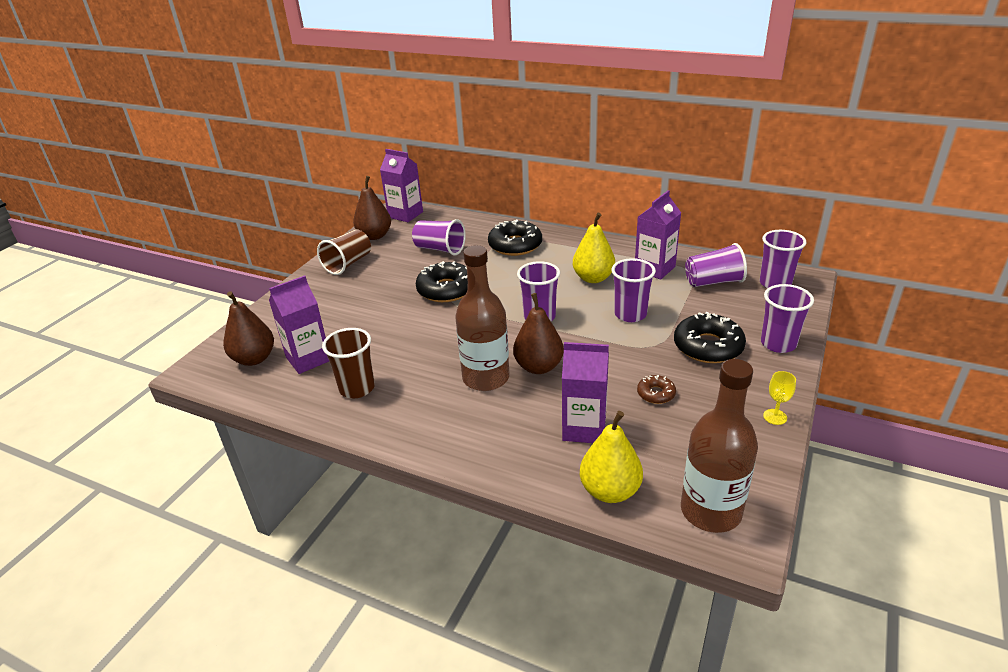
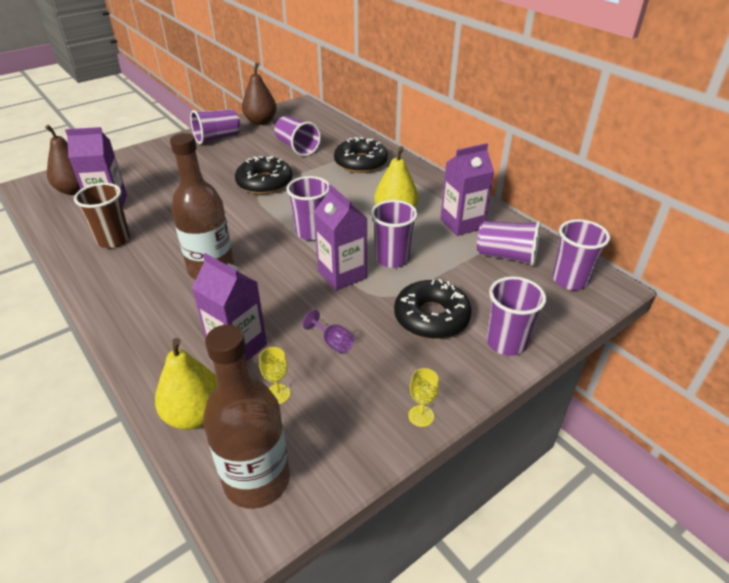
camera: 25 degrees right, 5 degrees up
brown cup [317,229,371,275] -> purple cup [190,109,240,145]
purple carton [380,149,423,222] -> purple carton moved to [314,185,368,291]
brown pear [513,293,564,374] -> none
brown donut [637,375,676,404] -> purple goblet [303,309,355,354]
none -> yellow goblet [259,347,291,404]

